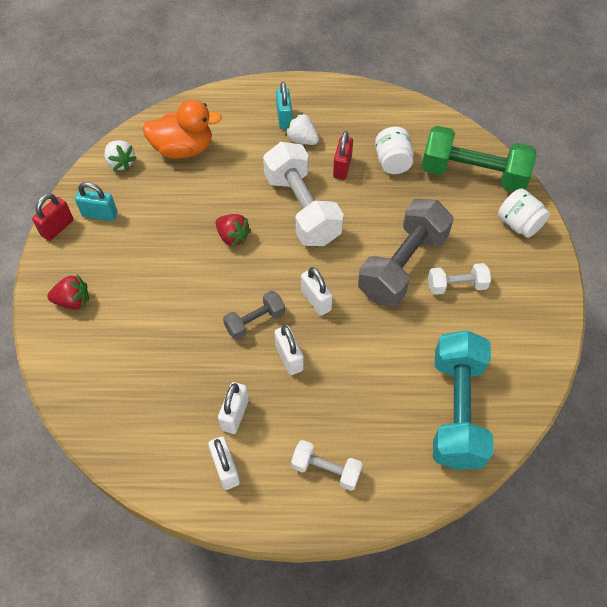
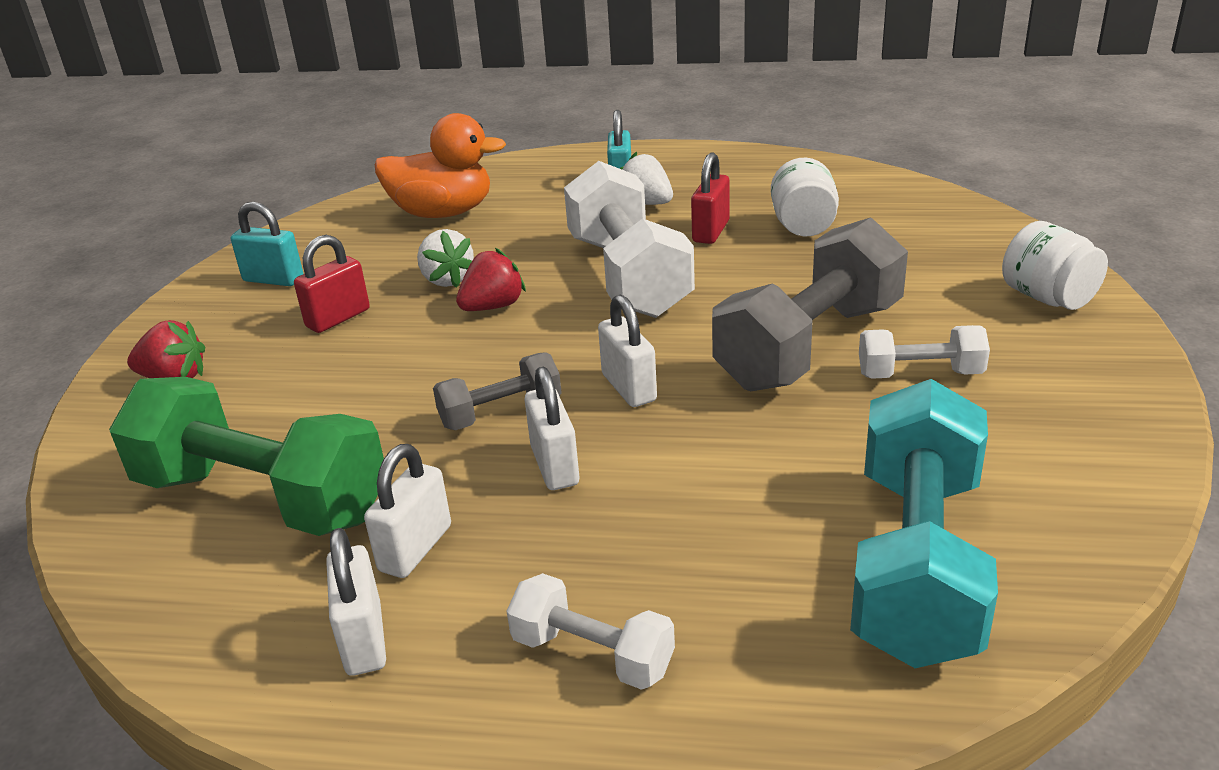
camera: 10 degrees right, 25 degrees down
red padlock [32,193,74,241] -> red padlock moved to [294,235,370,333]
white strawberry [104,140,137,171] -> white strawberry moved to [417,229,474,288]
red strawberry [216,214,251,247] -> red strawberry turned 90 degrees counterclockwise [456,248,526,311]
green dumbbell [421,126,536,192] -> green dumbbell moved to [109,377,384,536]

